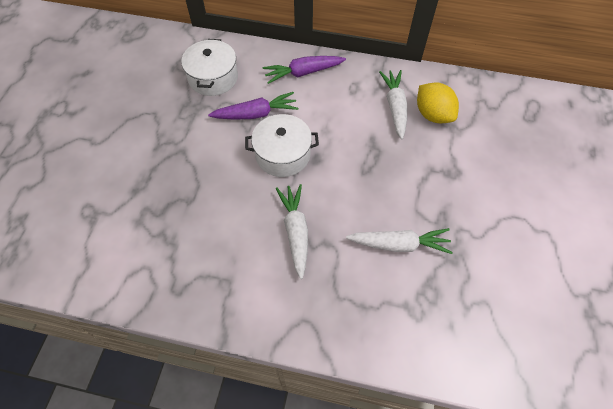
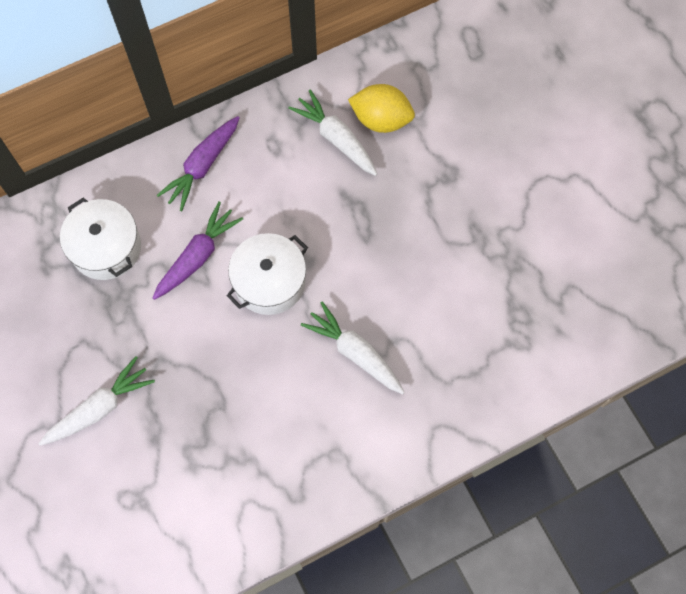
camera: 40 degrees left, 10 degrees up
white carrot [346,228,453,254] -> white carrot moved to [38,356,155,446]

